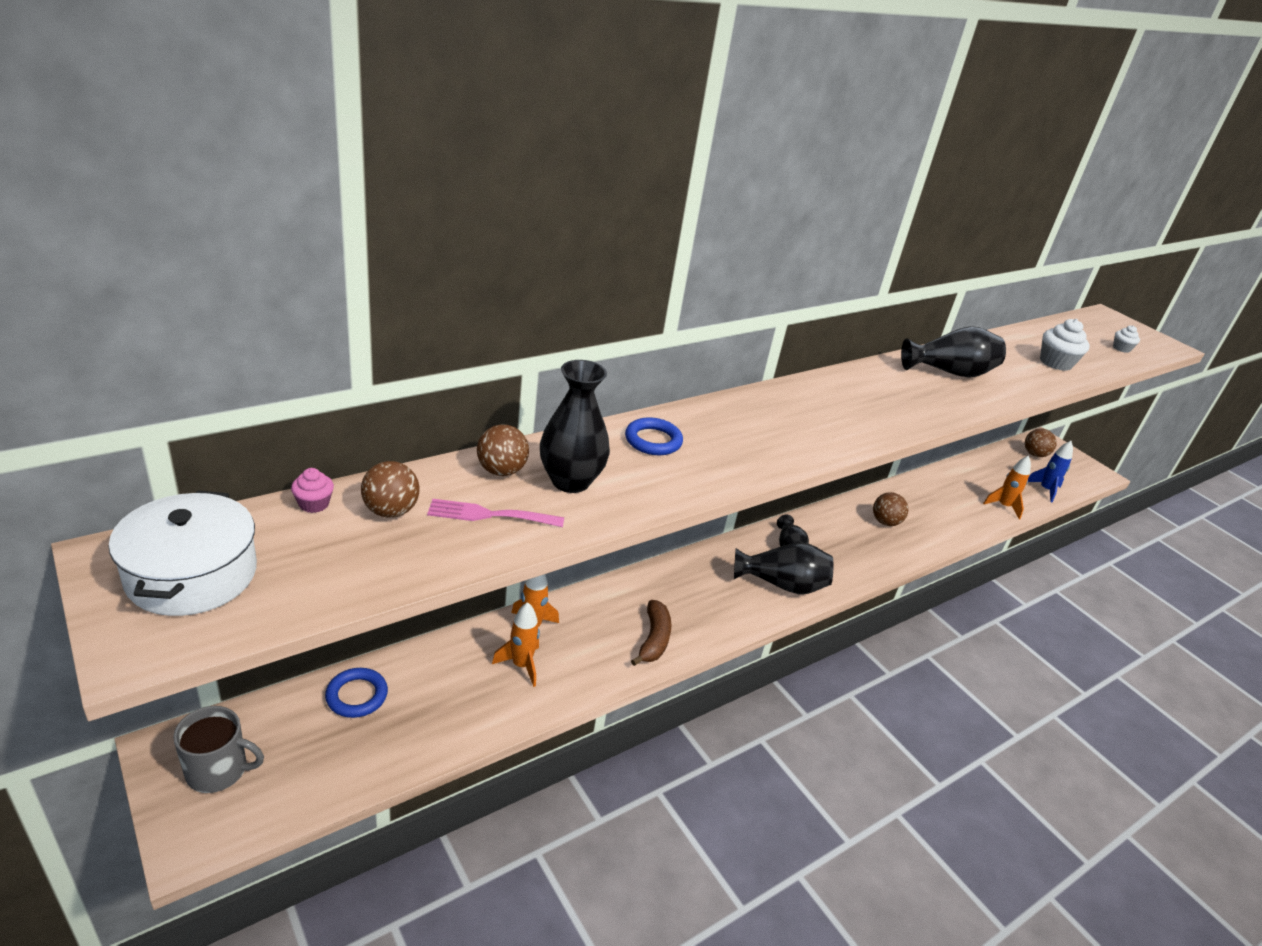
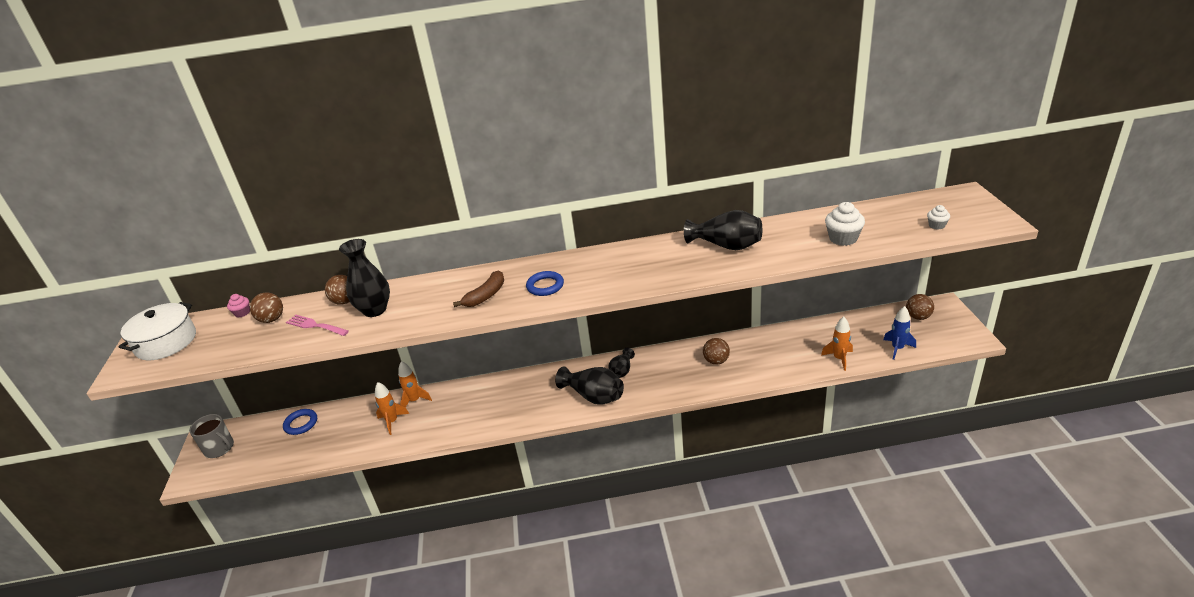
camera: 35 degrees right, 0 degrees up
blue ring [625,417,683,455] -> blue ring moved to [526,271,564,296]
brown banana [631,600,672,666] -> brown banana moved to [453,271,504,307]

